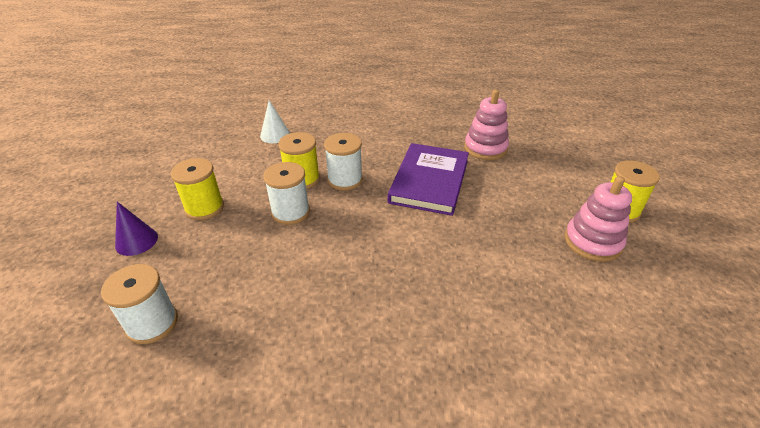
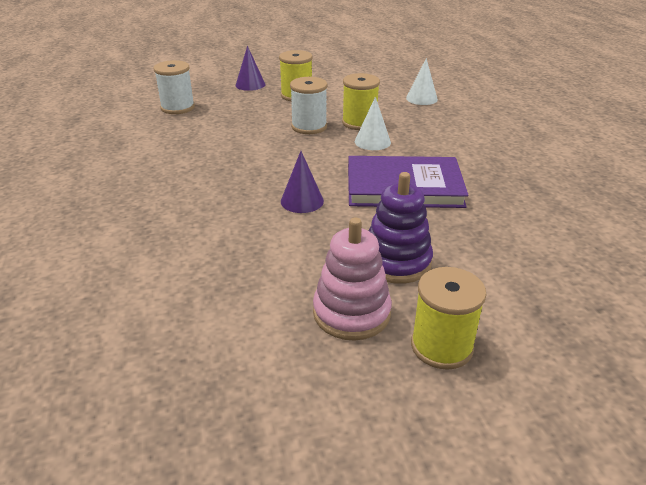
camera: 75 degrees right, 5 degrees down
white spool [324,133,363,191] -> white cone [355,97,391,150]
pink stacking toy [464,90,509,160] -> none
none -> purple cone [281,151,324,213]
none -> purple stacking toy [368,172,433,284]

